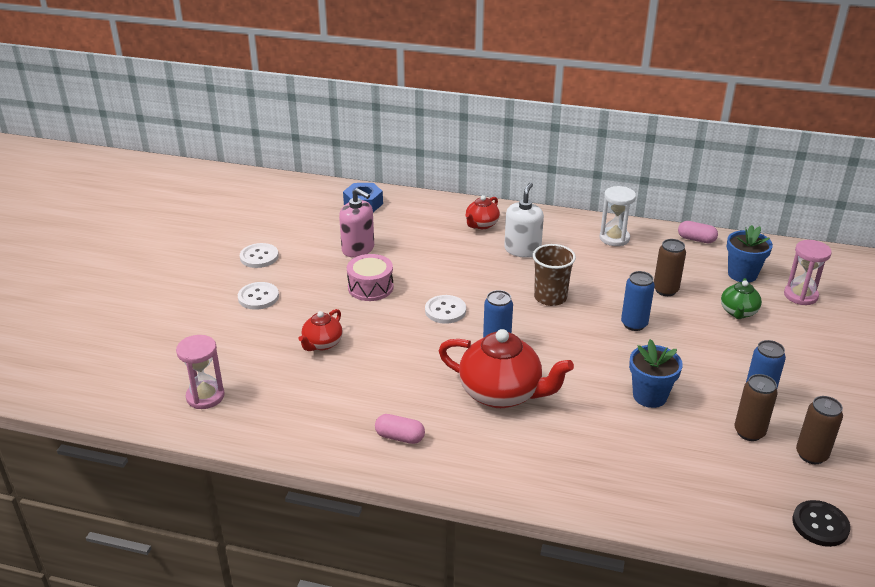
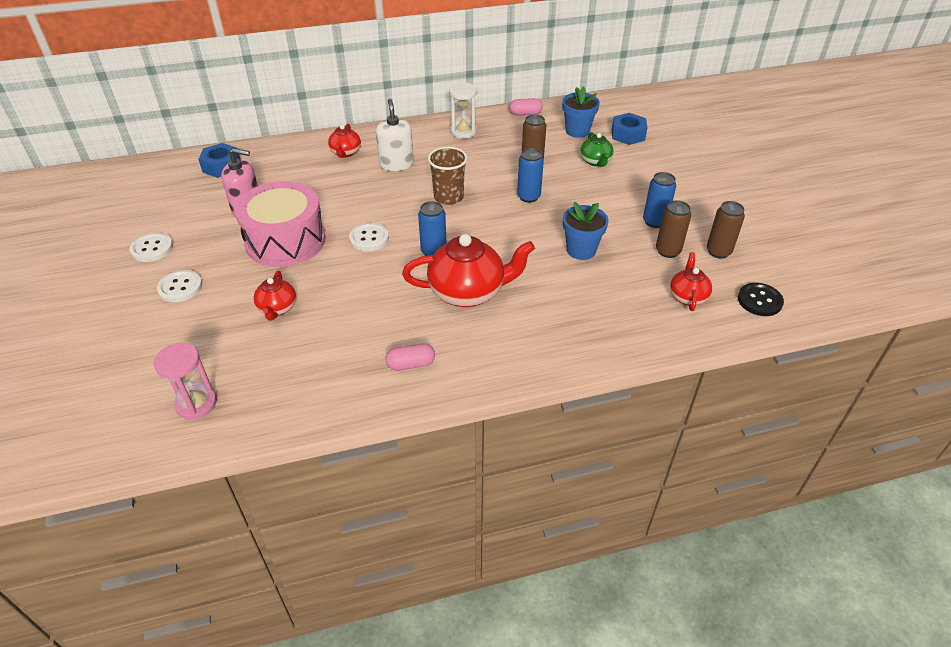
camera: 30 degrees left, 10 degrees up
pink drum [347,254,394,301] -> pink drum [235,181,326,267], size x1.75
pink hourglass [784,240,832,305] -> blue nut [612,113,647,145]
none -> red teapot [670,252,712,311]

